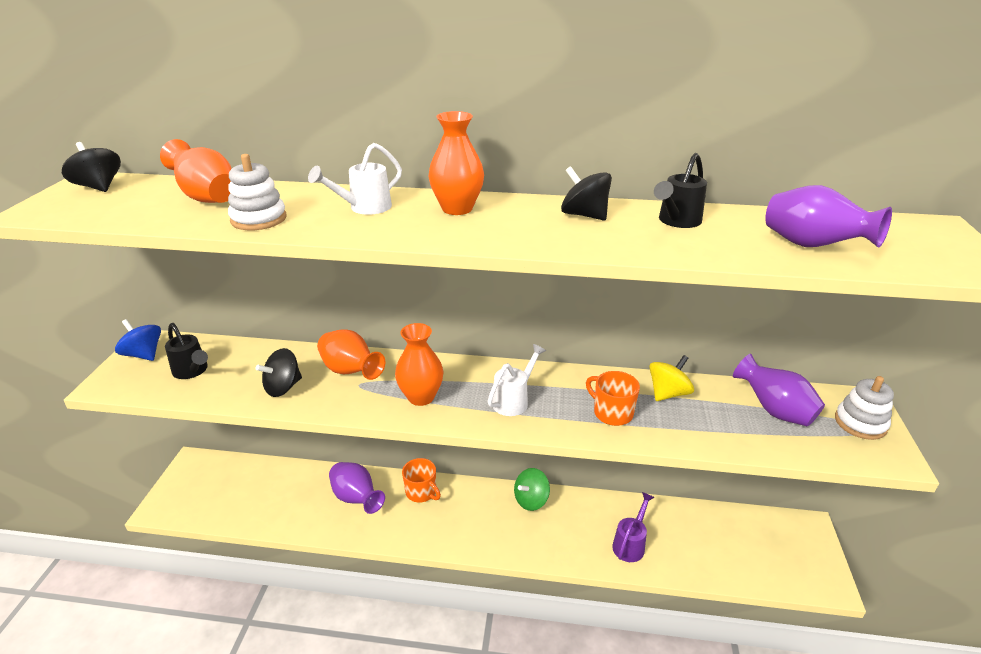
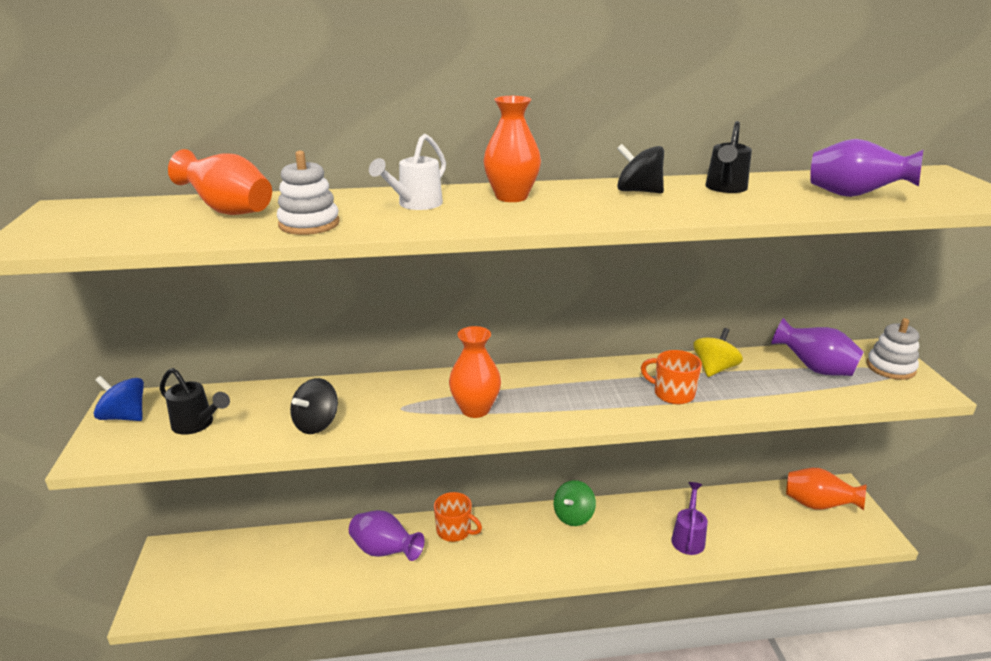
camera: 15 degrees left, 5 degrees down
black spinning top [62,142,121,192] -> none
orange vase [317,329,385,380] -> orange vase moved to [786,468,867,511]
white watering can [487,344,546,416] -> none

